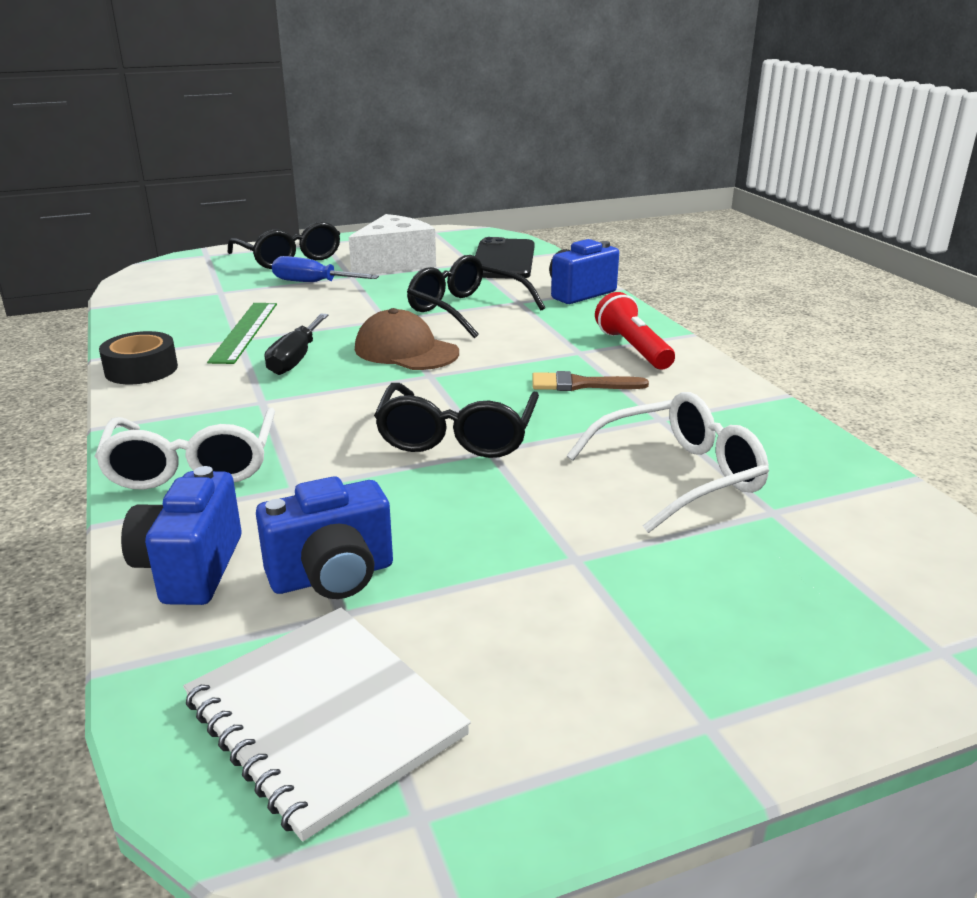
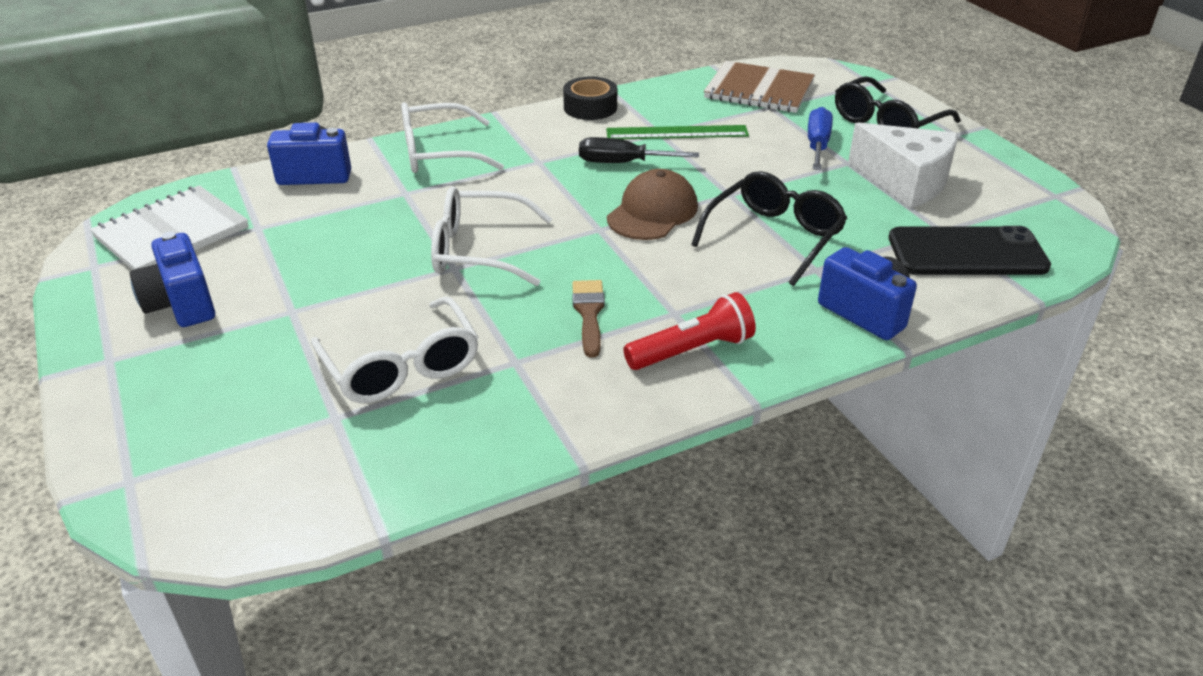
camera: 85 degrees right, 10 degrees up
blue camera [256,476,393,599] -> blue camera moved to [129,232,215,327]
black glasses [374,383,539,458] -> white glasses [431,186,552,286]
none -> brown notebook [704,61,815,113]

